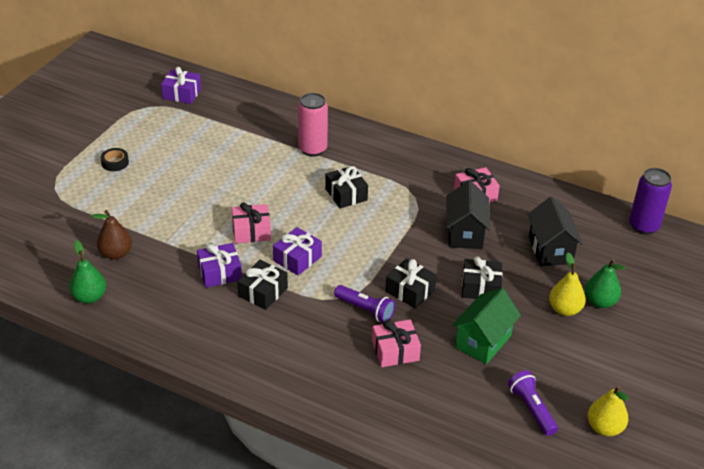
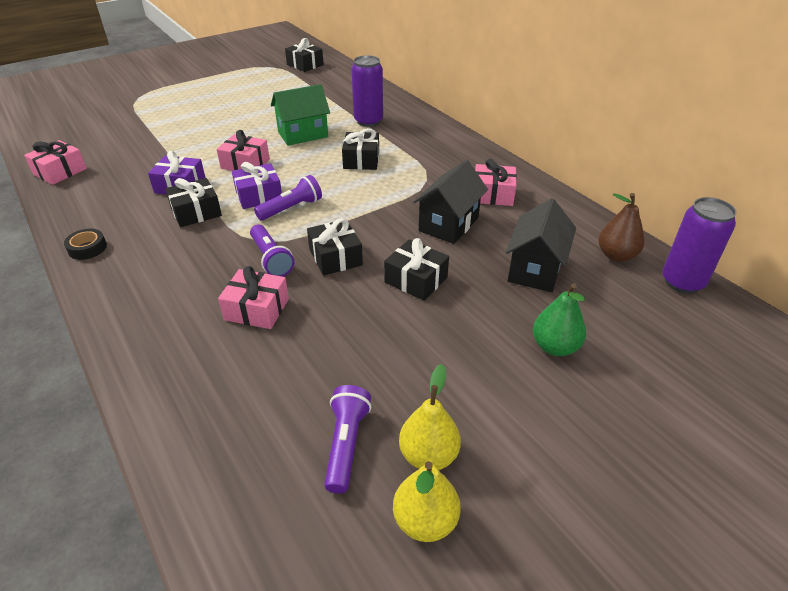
camera: 30 degrees right, 0 degrees up
green pear [69,240,106,304] -> pink gift [24,140,87,185]
brown pear [92,210,132,260] -> brown pear moved to [598,193,645,262]
black tape [101,148,129,171] -> black tape moved to [64,229,107,260]
purple gift [161,67,201,104] -> black gift [285,38,324,72]
pink can [298,93,328,157] -> purple can [351,55,383,127]
green house [452,288,521,364] -> green house moved to [271,84,330,146]
yellow pear [549,252,586,316] -> yellow pear moved to [399,364,461,470]
none -> purple flashlight [254,175,322,220]

